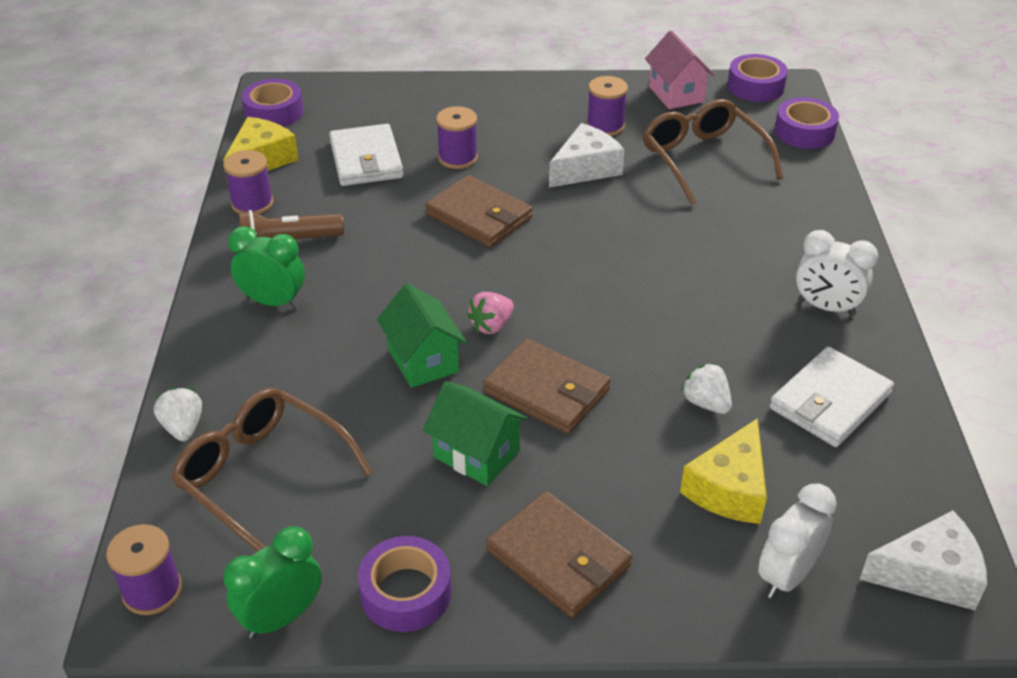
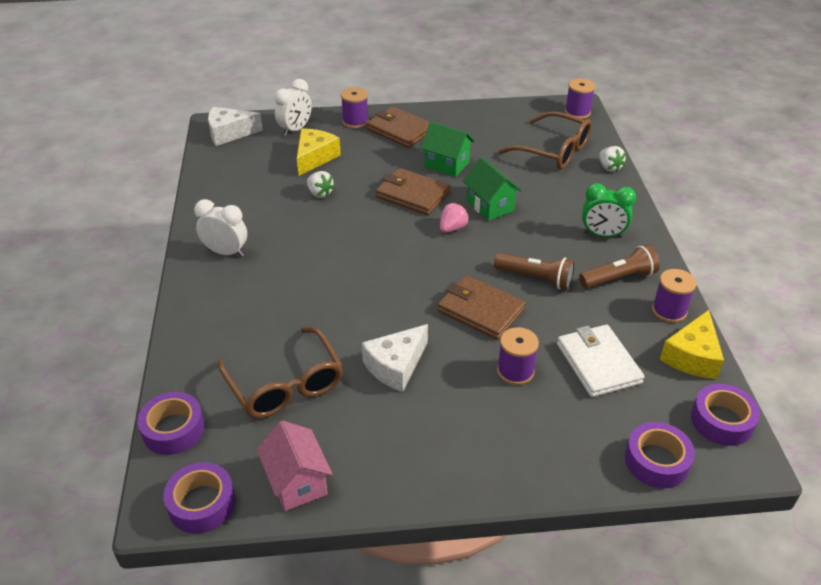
camera: 175 degrees right, 0 degrees up
green clock [223,526,322,639] -> none
purple tape [358,536,451,632] -> purple tape moved to [625,422,695,489]
purple spool [587,76,628,136] -> purple spool moved to [341,87,369,128]
white wallet [770,346,894,447] -> none
none -> brown flashlight [494,253,575,290]

